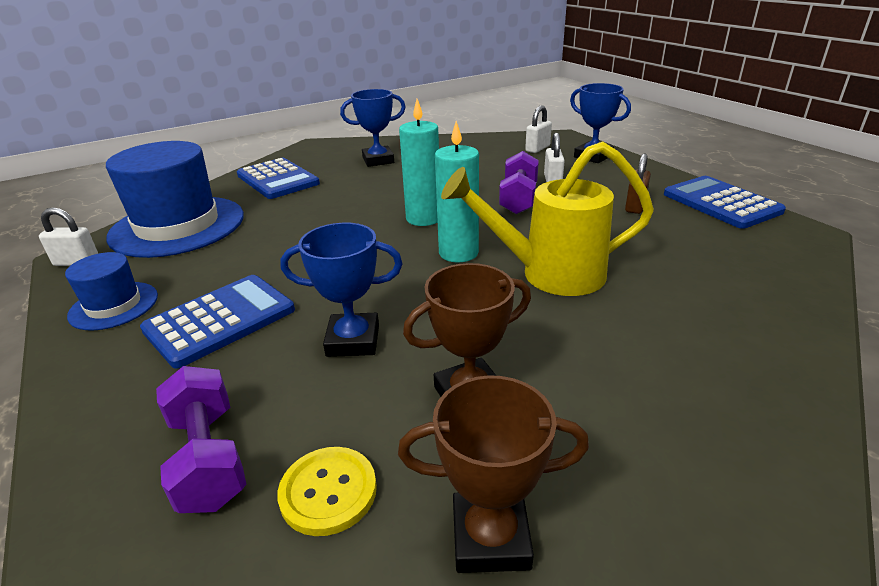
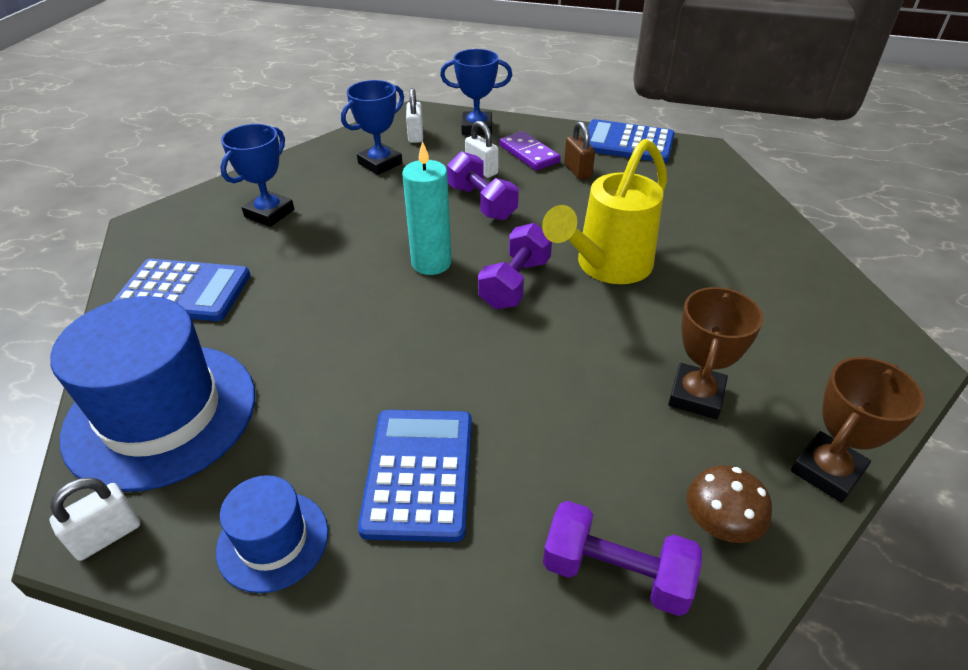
camera: 45 degrees left, 10 degrees up
yellow button [277,447,377,536] -> brown mushroom [686,465,772,543]
blue trophy [280,223,402,357] -> blue trophy moved to [341,80,404,175]
turquoise candle [435,121,479,263] -> purple dumbbell [478,223,552,309]
none -> purple domino [499,131,561,171]

